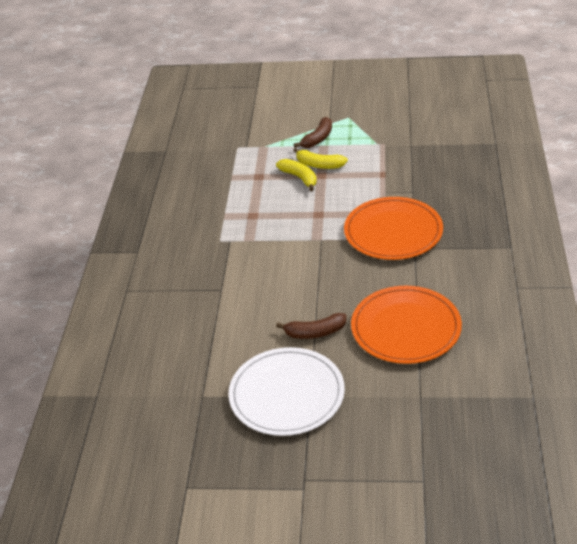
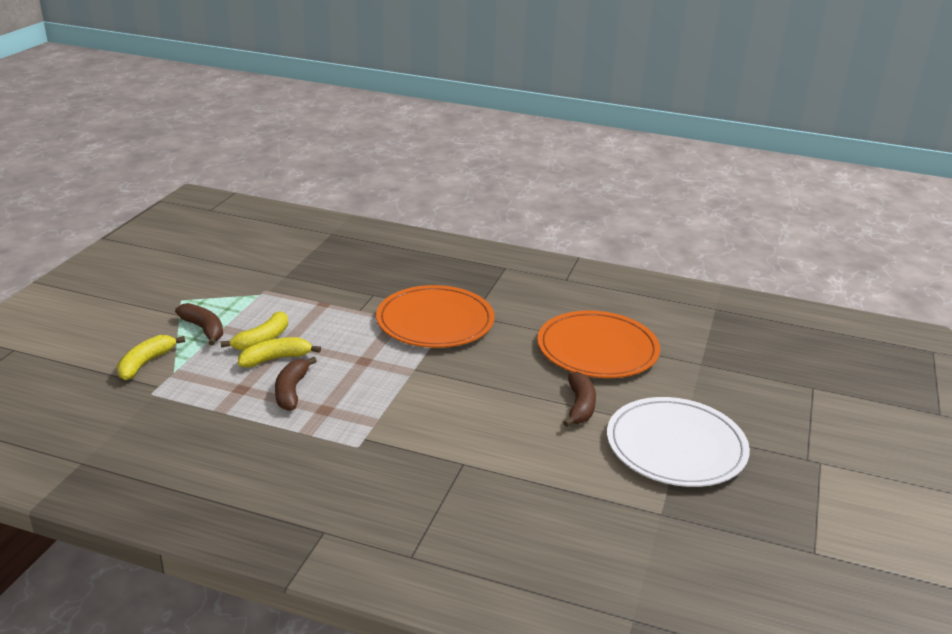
camera: 80 degrees left, 10 degrees down
none -> yellow banana [117,335,185,380]
none -> brown banana [275,357,317,411]

